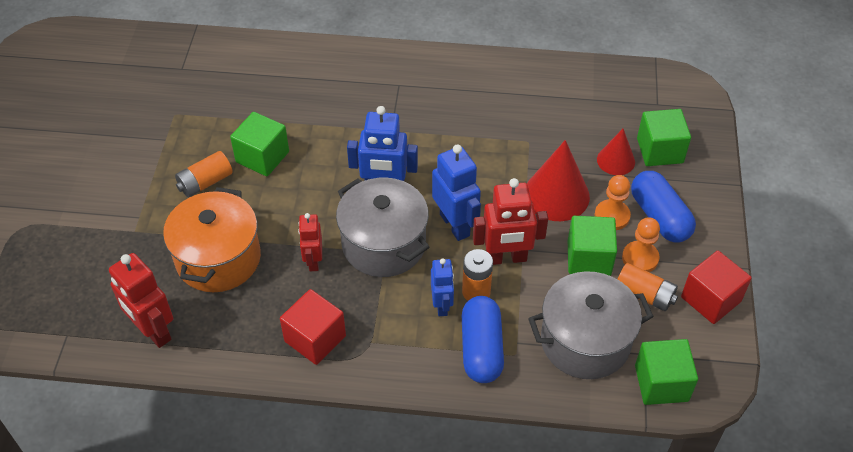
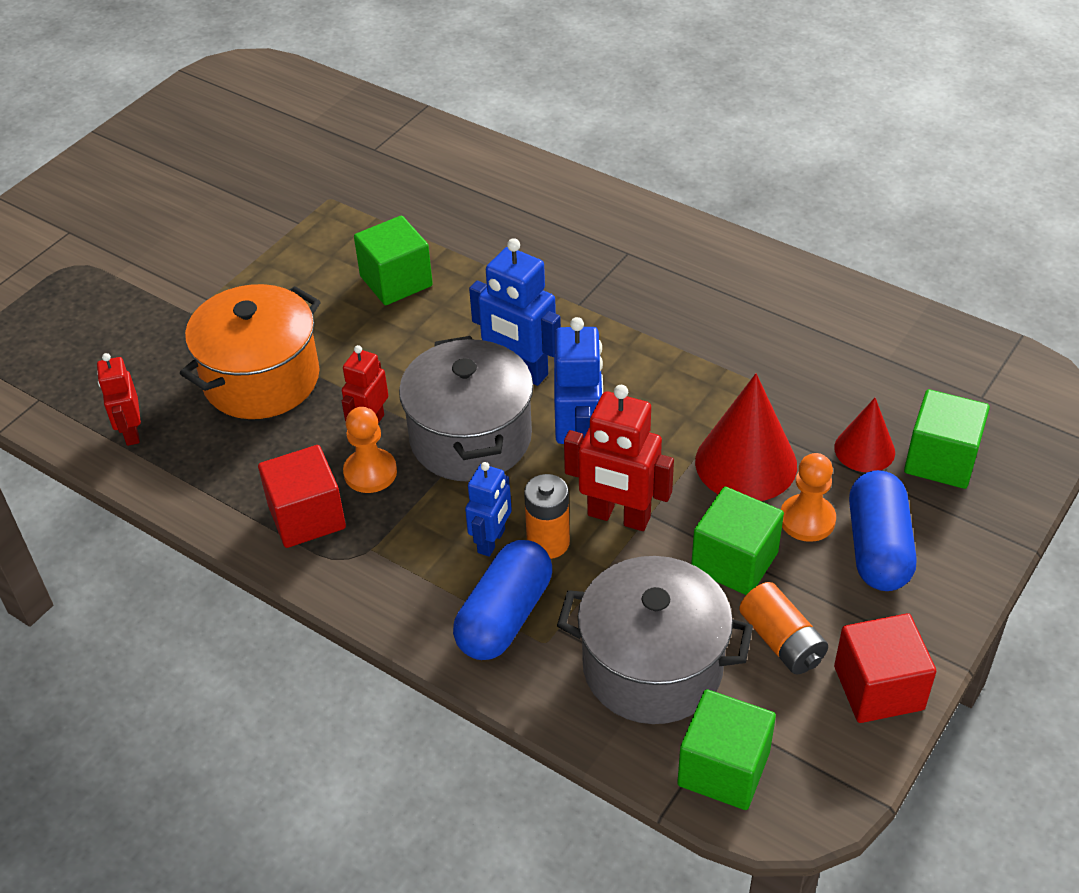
camera: 30 degrees right, 5 degrees down
red robot [109,253,173,348] -> red robot [97,353,141,446], size x0.63
orange battery [175,151,233,197] -> none
orange pawn [622,217,660,272] -> orange pawn moved to [343,407,397,493]

